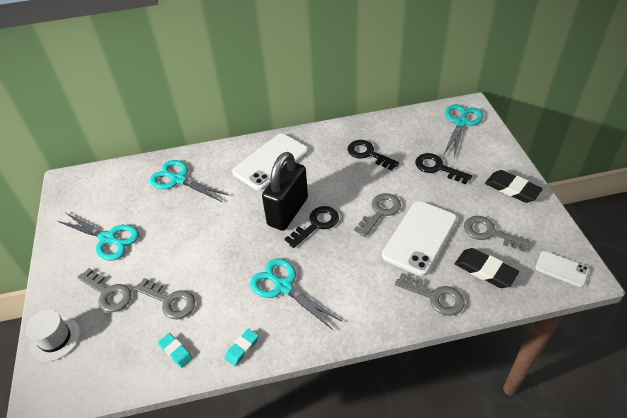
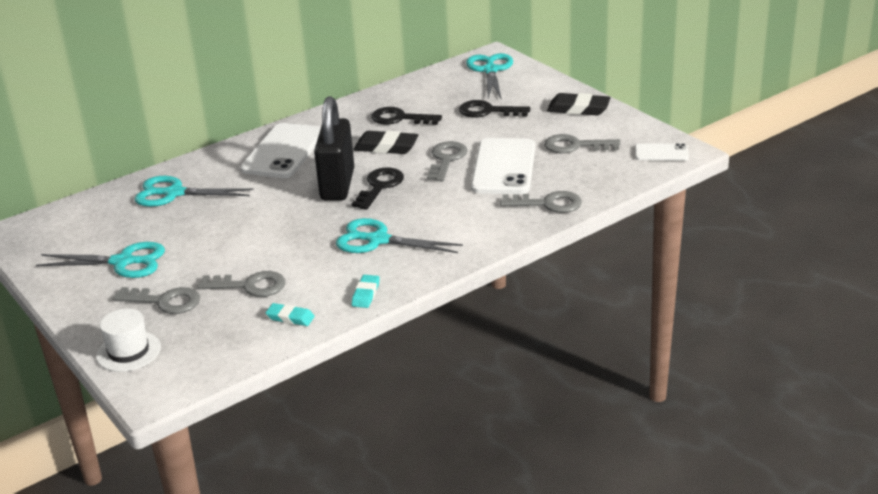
camera: 25 degrees left, 15 degrees down
black eraser [455,248,519,288] -> black eraser moved to [353,130,419,154]

